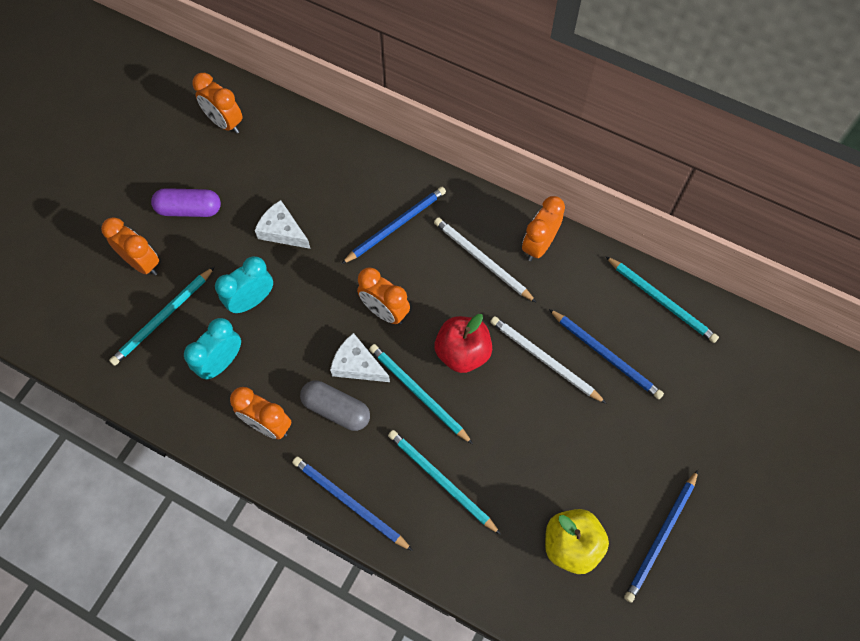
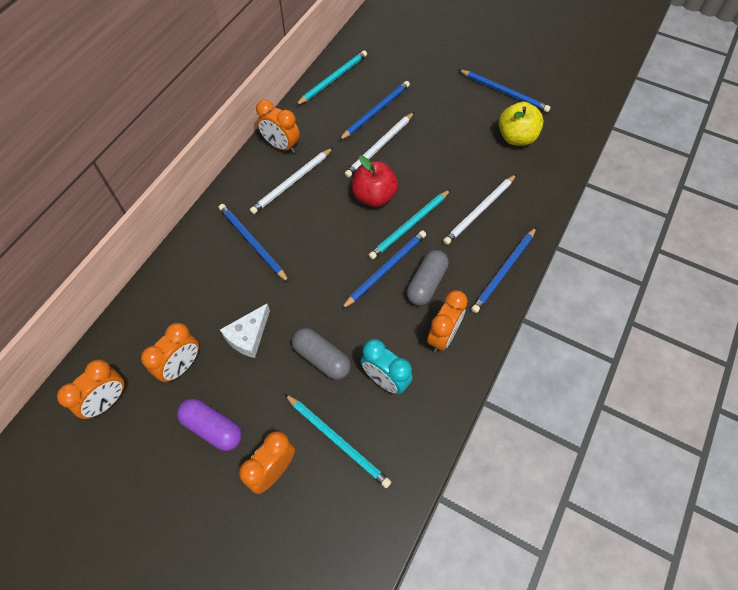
camera: 90 degrees left, 5 degrees down
purple capsule [151,188,221,217] -> purple capsule turned 60 degrees counterclockwise [177,398,242,451]
turquoise clock [215,256,273,314] -> grey capsule [292,328,351,380]
white cheese [330,333,390,382] -> blue pencil [341,230,426,309]
orange clock [357,267,410,324] -> orange clock moved to [141,323,199,382]
turquoise pencil [388,430,501,535] -> white pencil [443,174,516,245]

